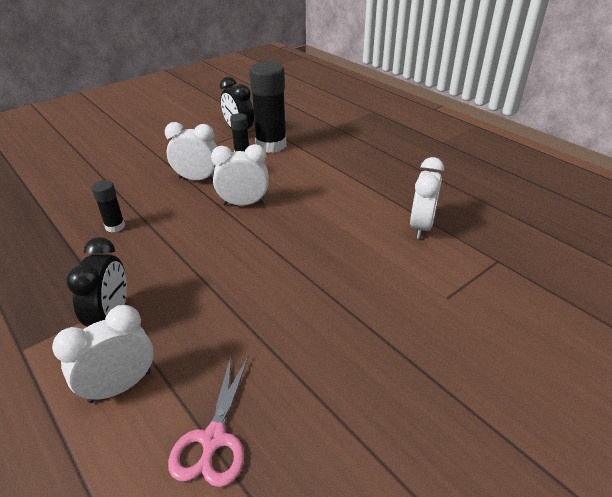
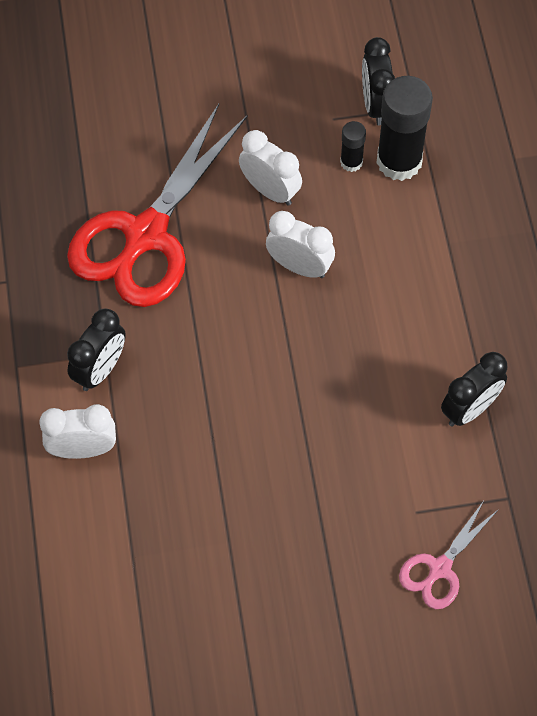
camera: 30 degrees right, 25 degrees up
black glue stick [92,180,125,232] -> red scissors [67,104,248,307]
pink scissors [168,355,249,487] -> pink scissors moved to [399,499,499,609]
white clock [410,157,444,239] -> black clock [441,352,507,427]

